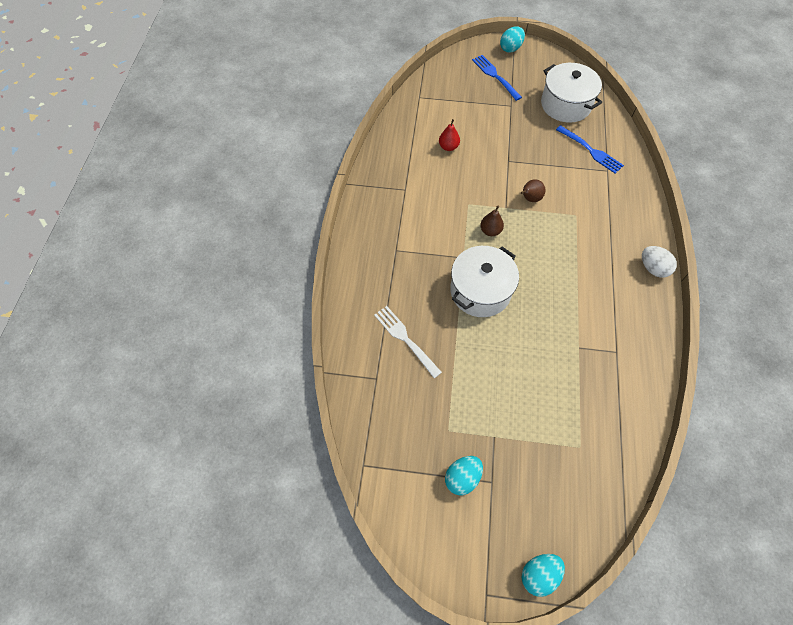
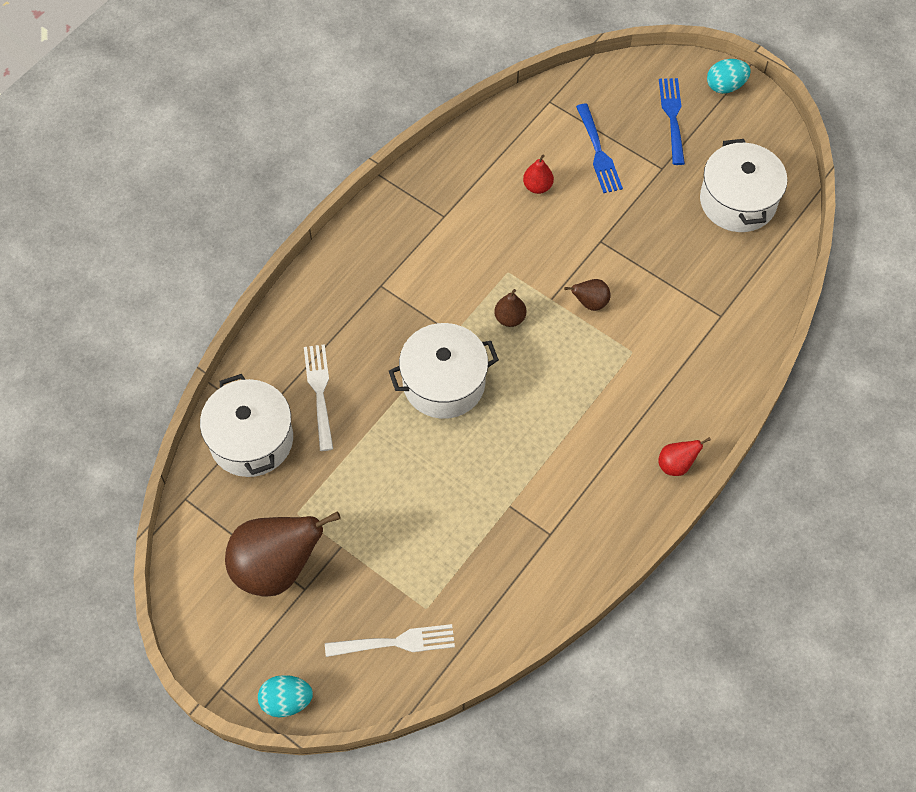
camera: 30 degrees right, 0 degrees up
turquoise egg [445,456,483,495] -> brown pear [225,511,341,596]
blue fork [556,125,624,174] -> blue fork moved to [576,103,623,193]
white egg [642,246,677,278] -> red pear [658,437,711,476]
none -> white pot [200,374,293,477]
none -> white fork [325,624,455,657]

